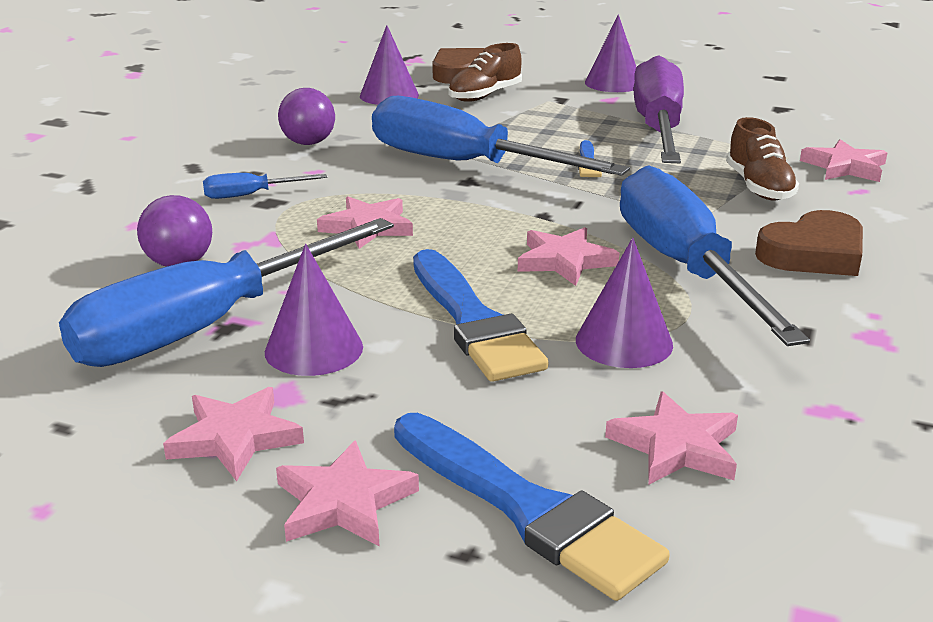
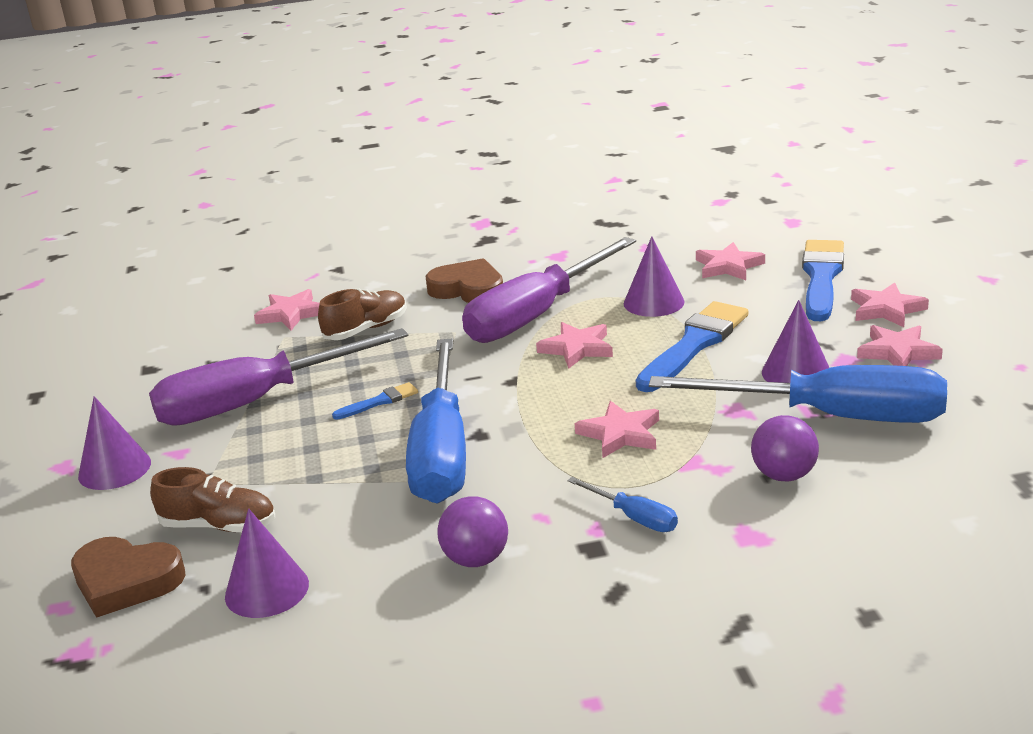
camera: 120 degrees left, 0 degrees up
blue screwdriver [620,165,810,346] -> purple screwdriver [462,237,636,343]

